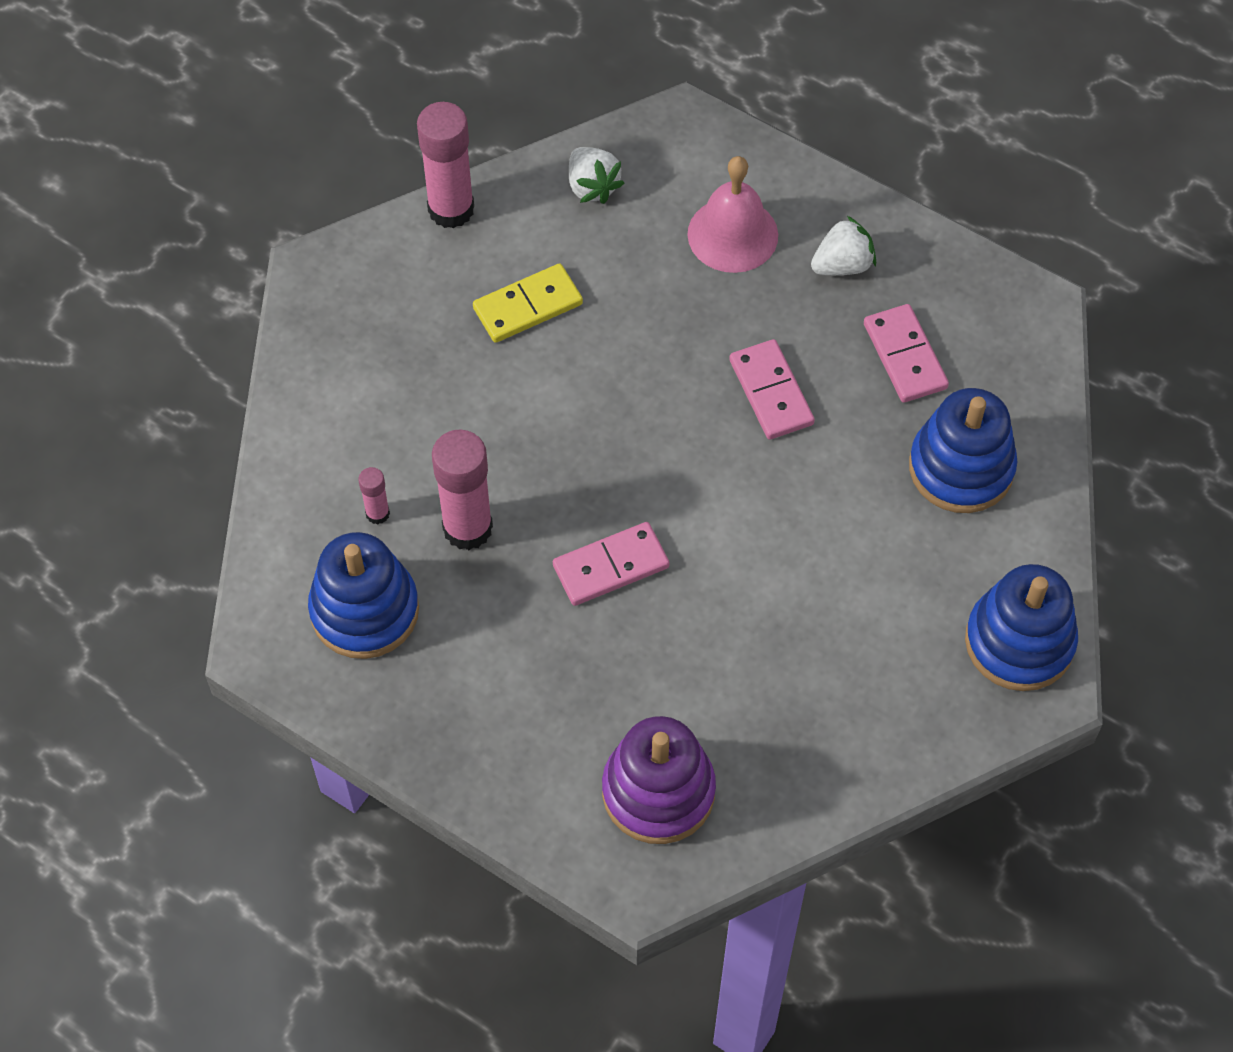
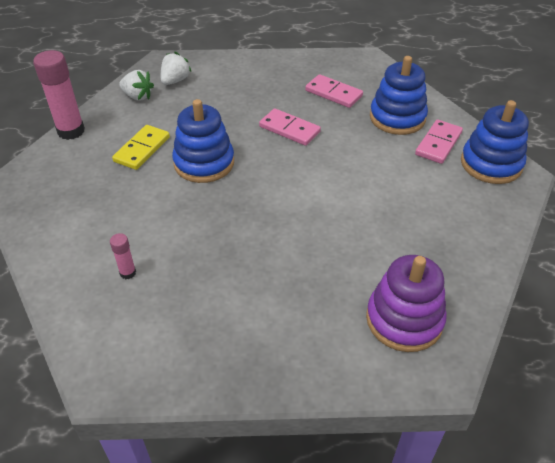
camera: 35 degrees left, 15 degrees down
blue stacking toy [308,532,419,659] -> blue stacking toy moved to [172,99,234,183]
pink glue stick [432,429,493,550] -> none
pink domino [553,522,669,606] -> pink domino moved to [415,120,463,164]
pink bell [687,156,778,273] -> none
white strawberry [811,216,876,275] -> white strawberry moved to [161,52,192,85]

